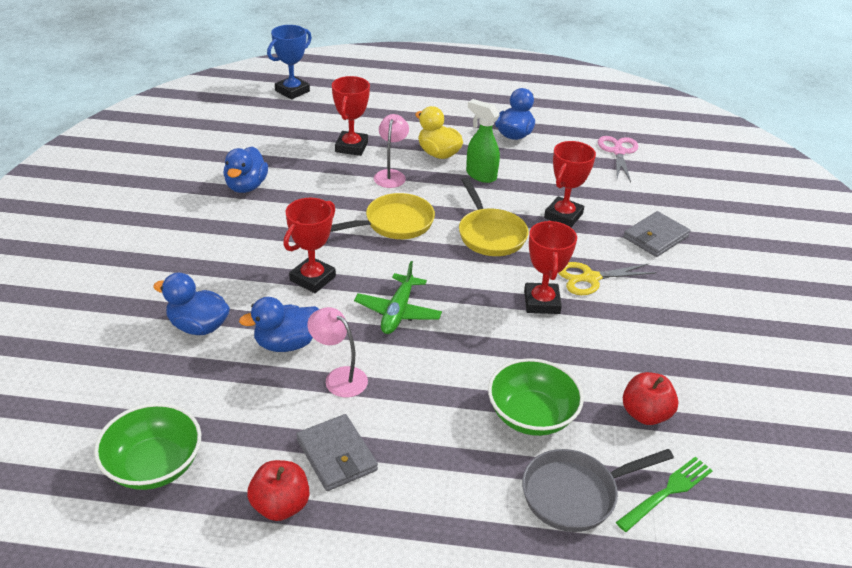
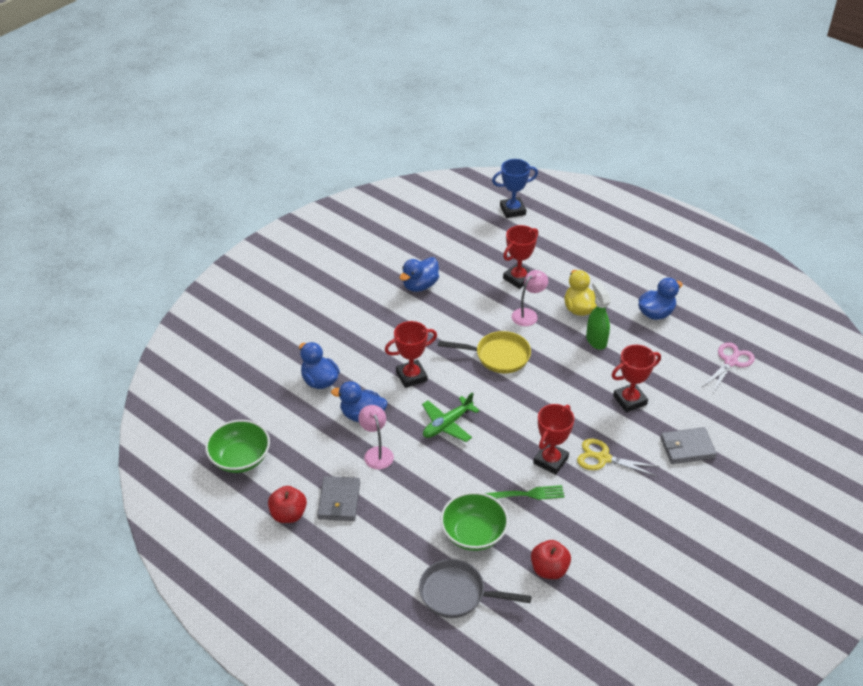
camera: 35 degrees right, 5 degrees up
yellow pan [459,177,529,256] -> none
green fork [616,457,713,532] -> green fork moved to [485,485,565,500]

